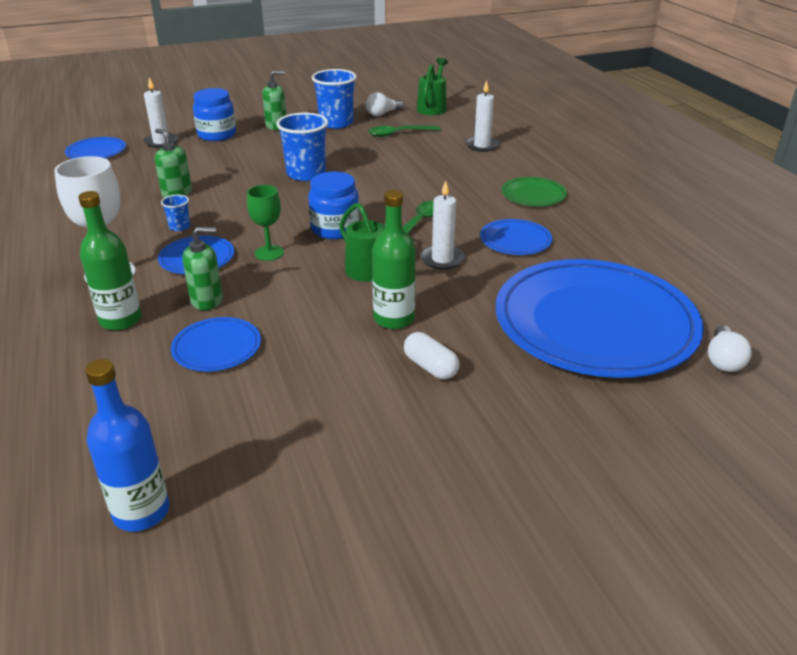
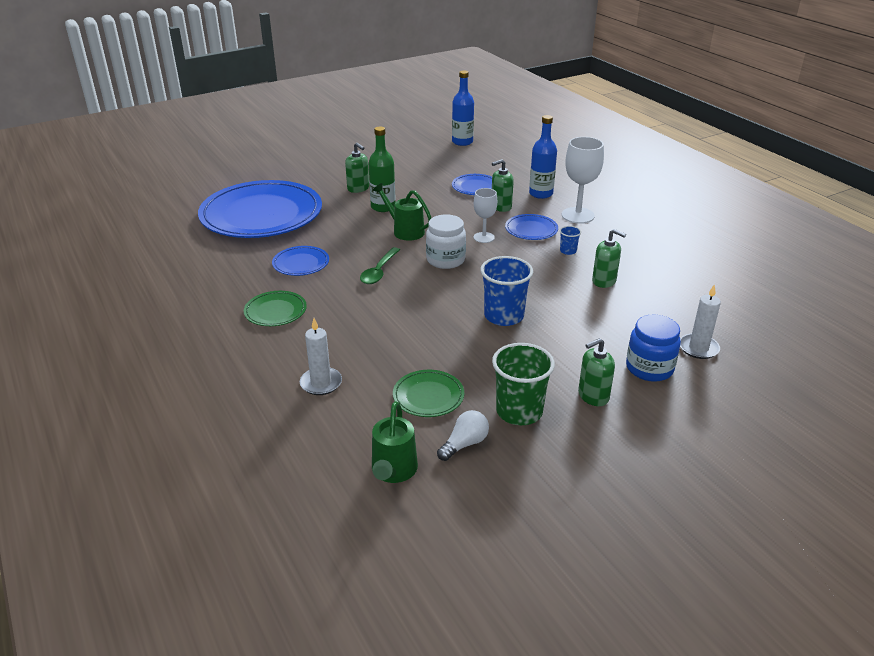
camera: 170 degrees right, 0 degrees up
blue plate [65,137,126,159] -> none
green bottle [78,191,142,330] -> blue bottle [529,115,557,199]
green goblet [247,185,284,261] -> white goblet [474,188,497,243]
blue jar [308,172,359,239] -> white jar [426,214,466,269]
blue cup [312,69,357,129] -> green cup [492,343,555,425]
green spoon [368,126,441,137] -> green plate [393,370,464,417]
white capsule [404,332,459,379] -> green soap dispenser [345,143,369,193]
white candle [420,180,465,270] -> none
white light bulb [708,326,752,372] -> none

